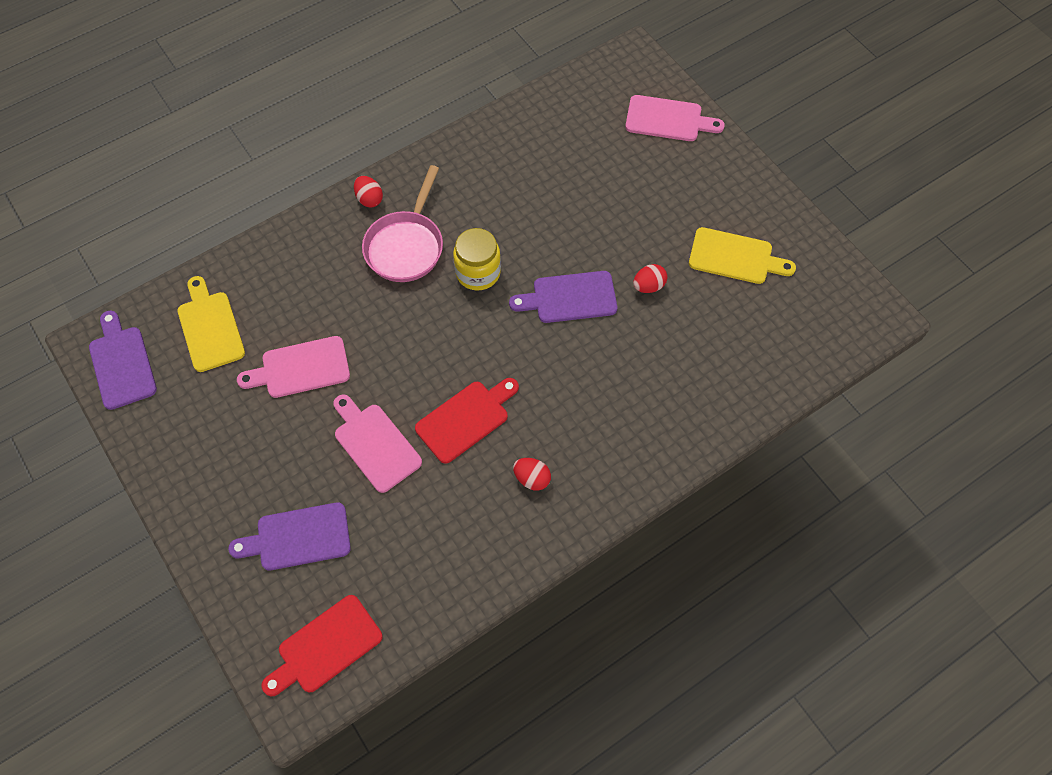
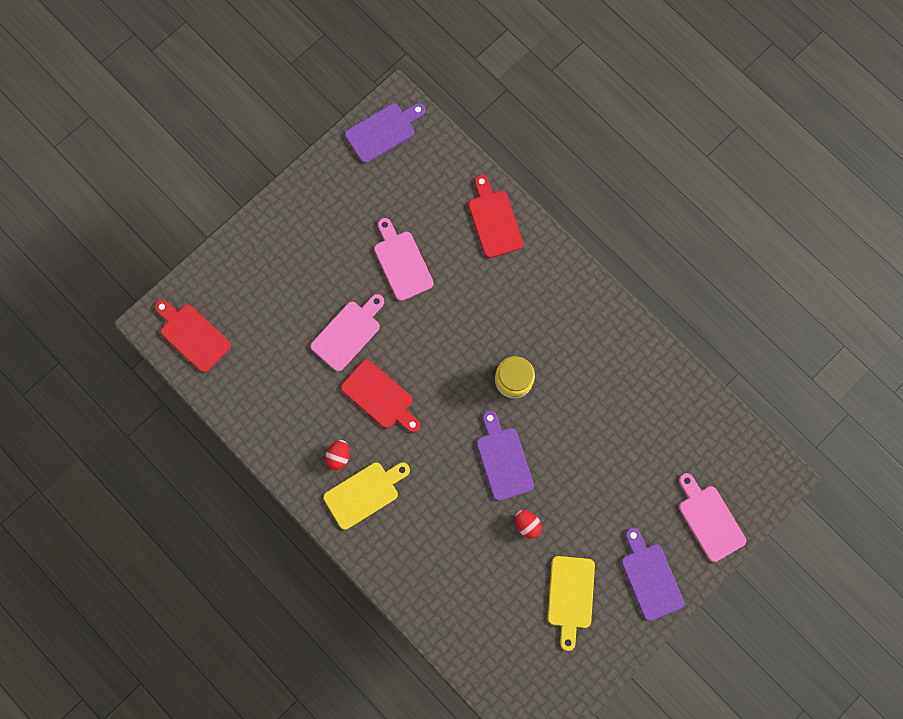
camera: 80 degrees right, 15 degrees up
yellow cutting board [178,276,245,372] -> yellow cutting board moved to [323,462,410,529]
purple cutting board [228,502,351,570] -> purple cutting board moved to [621,527,684,621]
red egg [354,176,383,207] -> none
pink pan [362,165,443,282] -> none
pink cutting board [625,95,725,141] -> pink cutting board turned 150 degrees clockwise [679,473,746,562]
none -> red cutting board [468,175,523,258]

